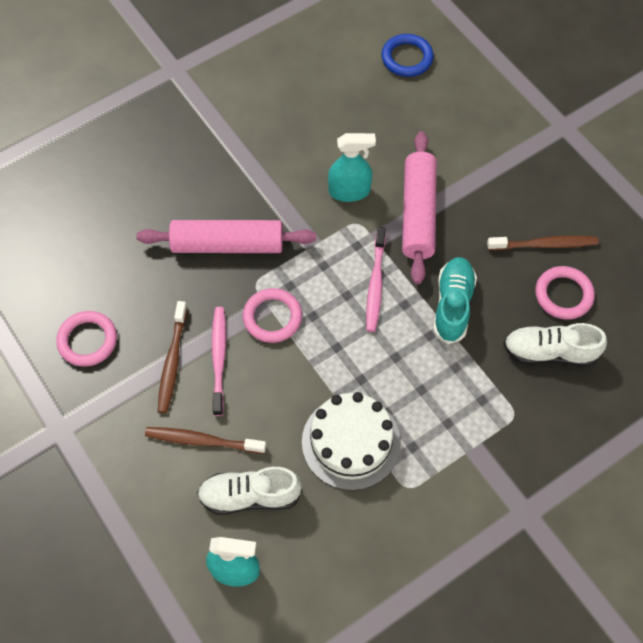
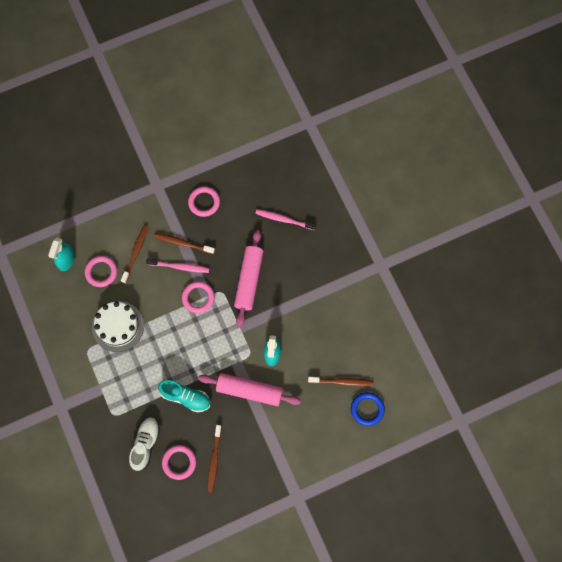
camera: 100 degrees right, 10 degrees up
white shoe [197,467,302,515] -> pink ring [85,256,117,287]
pink toothbrush [366,227,386,332] -> pink toothbrush moved to [255,209,316,230]
none -> brown toothbrush [308,377,373,386]

